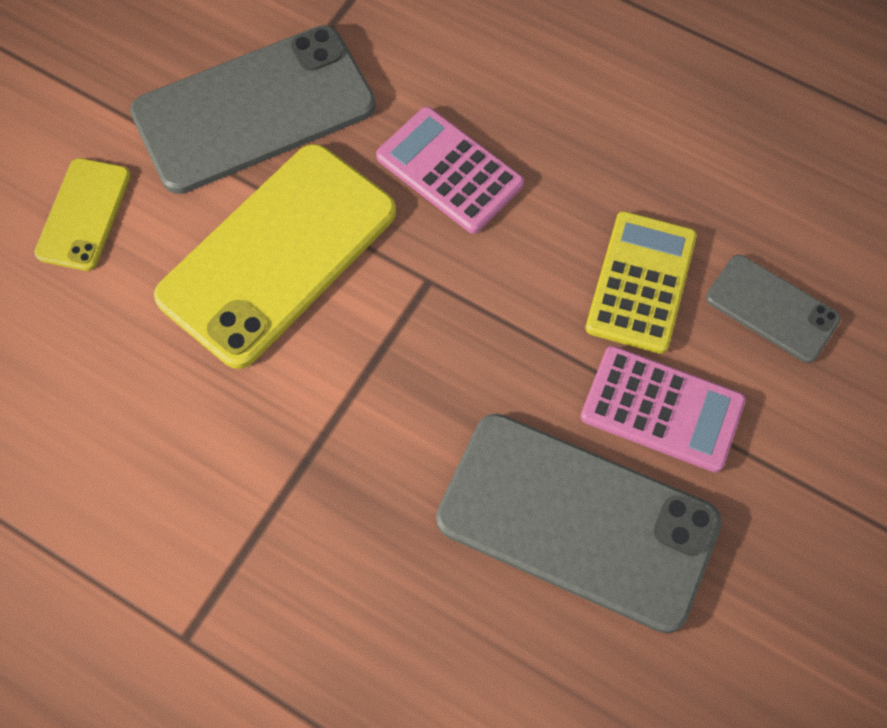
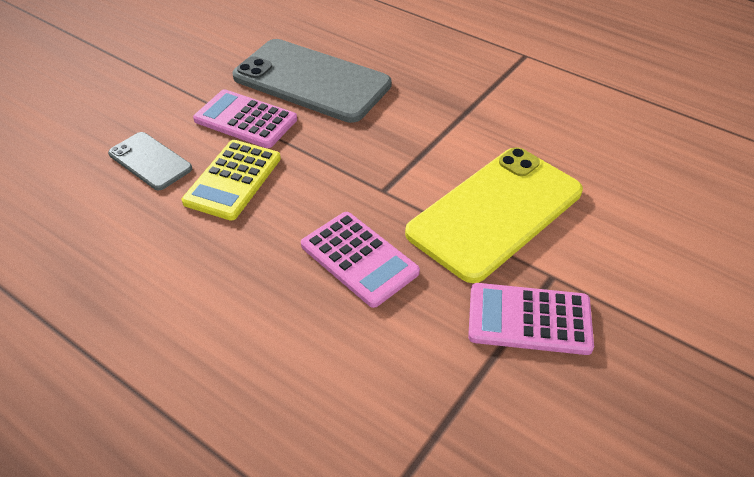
camera: 175 degrees left, 20 degrees down
yellow phone [34,158,131,271] -> none
grey phone [130,25,376,194] -> pink calculator [468,283,594,355]

